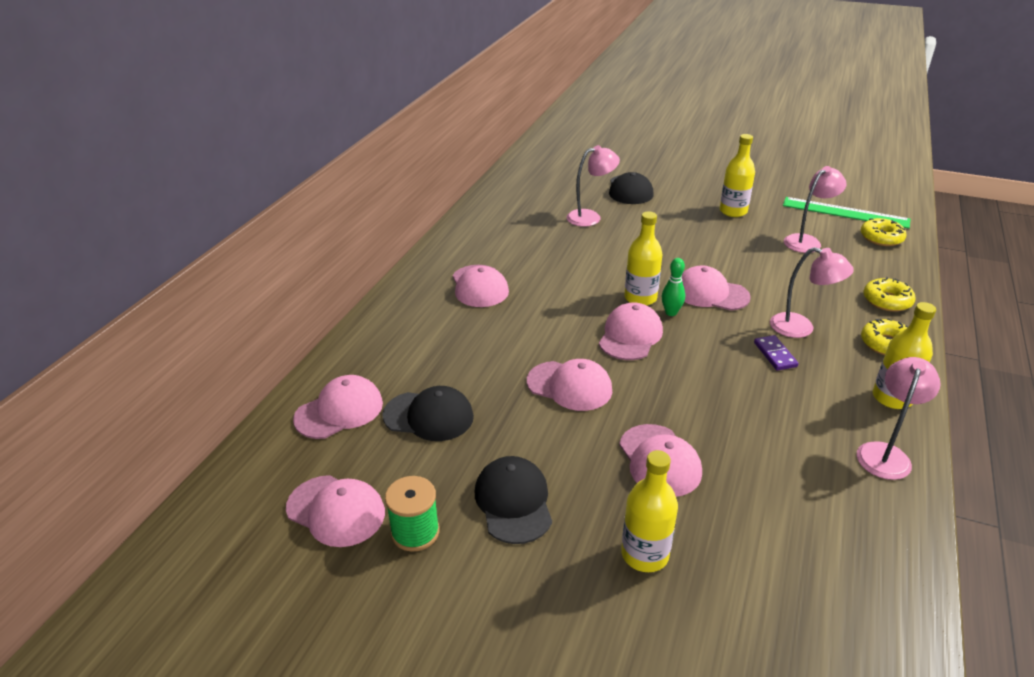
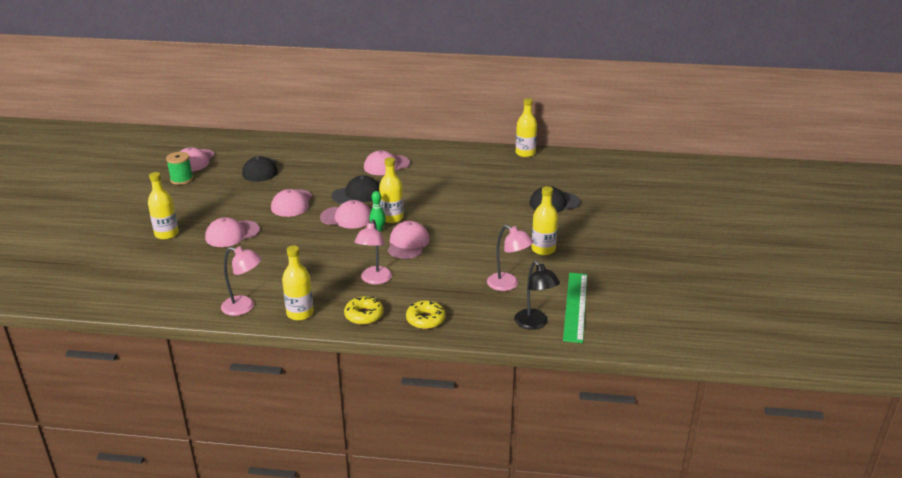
camera: 75 degrees right, 5 degrees down
pink cap [293,375,383,439] -> none
black cap [475,456,552,544] -> black cap moved to [332,175,379,204]
pink lamp [566,145,620,227] -> none
purple domino [754,335,799,370] -> none
yellow donut [861,218,907,246] -> black lamp [514,261,560,330]
none -> yellow bottle [516,98,537,157]

